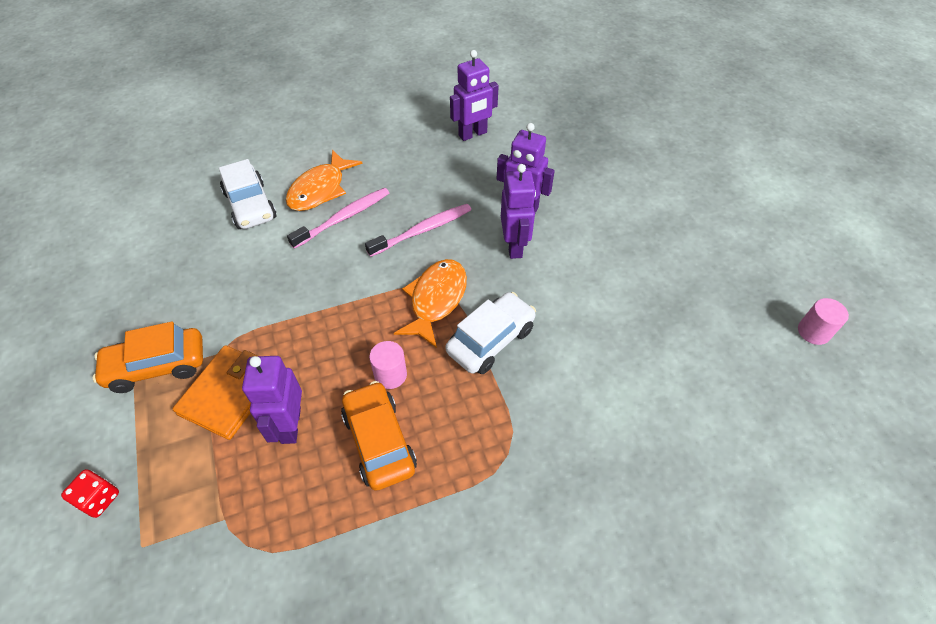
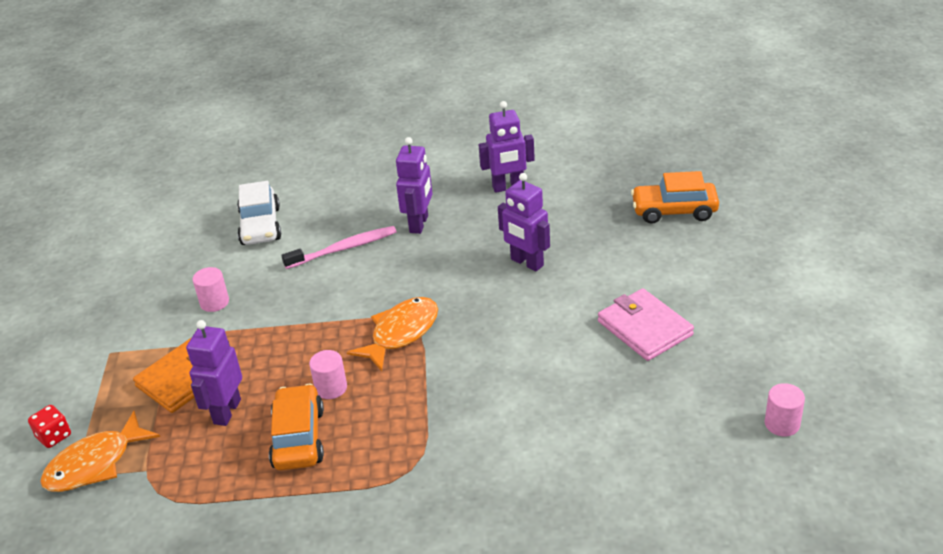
camera: 20 degrees right, 15 degrees down
orange car [93,321,203,393] -> orange car moved to [631,171,719,224]
orange fish [286,150,363,211] -> orange fish moved to [40,411,160,492]
pink toothbrush [365,204,471,257] -> none
white car [445,292,536,374] -> none
purple robot [501,164,536,259] -> purple robot moved to [396,137,432,234]
none -> pink cylinder [193,267,229,312]
none -> pink wallet [598,288,694,361]

